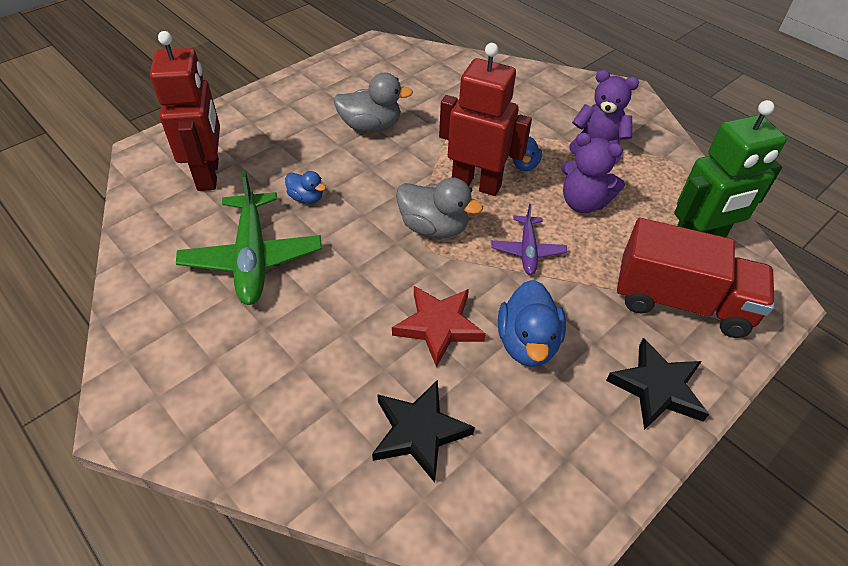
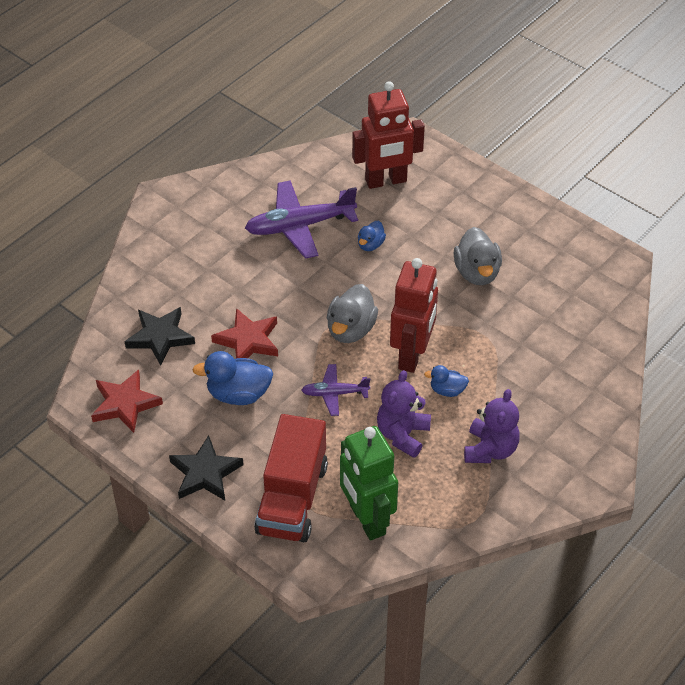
camera: 85 degrees right, 0 degrees up
green plane [176,170,322,305] -> purple plane [245,181,358,259]
none -> red star [91,369,163,433]

